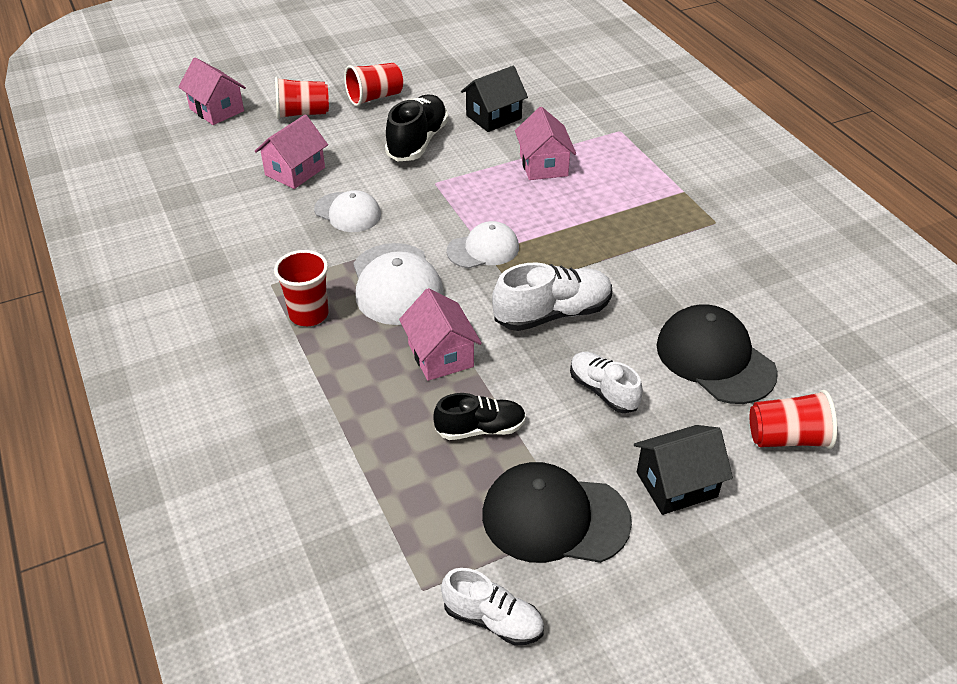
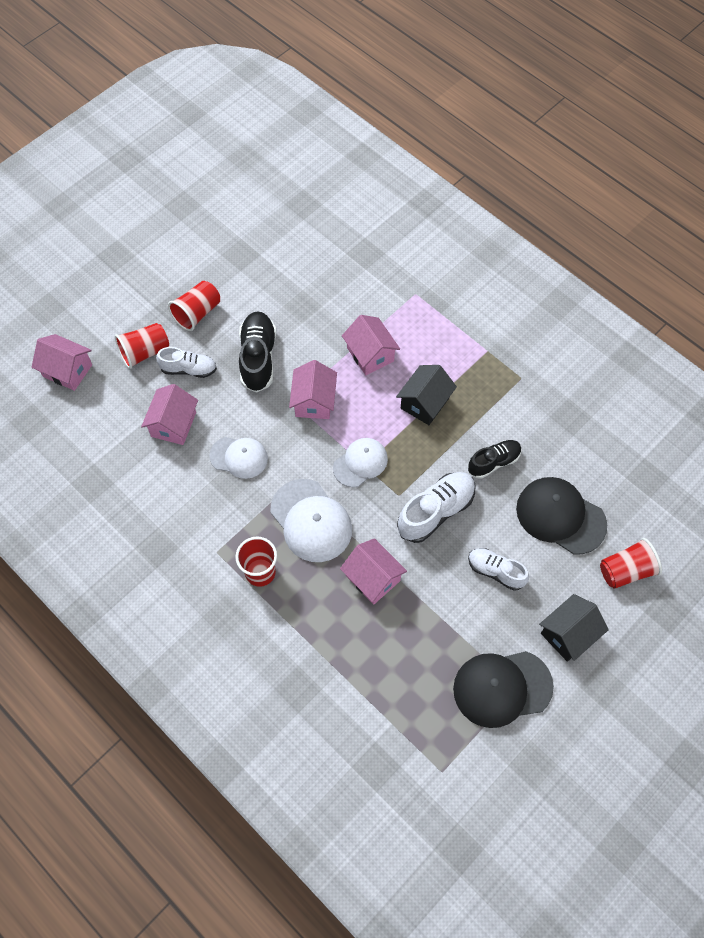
camera: 20 degrees left, 20 degrees up
black shoe [433,393,526,440] -> black shoe moved to [468,440,522,479]
white shoe [441,568,544,646] -> white shoe moved to [156,347,217,378]
black house [461,66,528,132] -> black house moved to [396,365,457,425]
none -> pink house [289,360,337,419]

